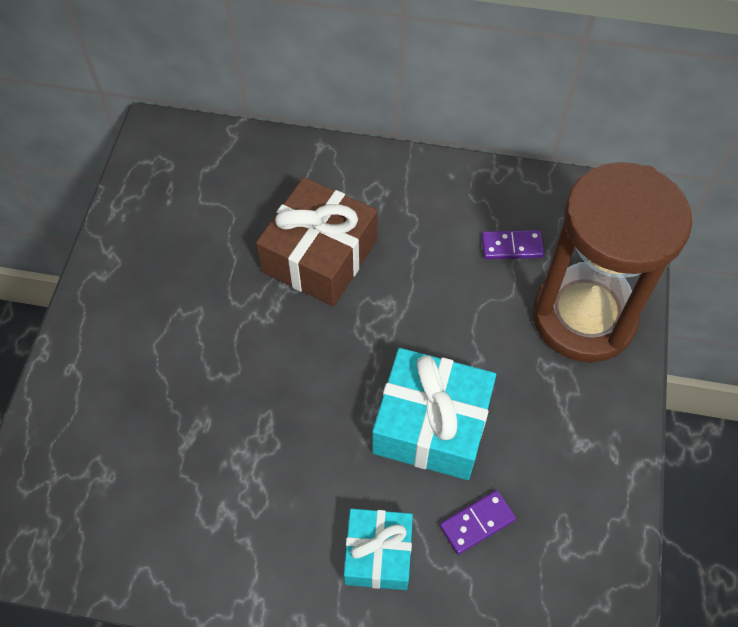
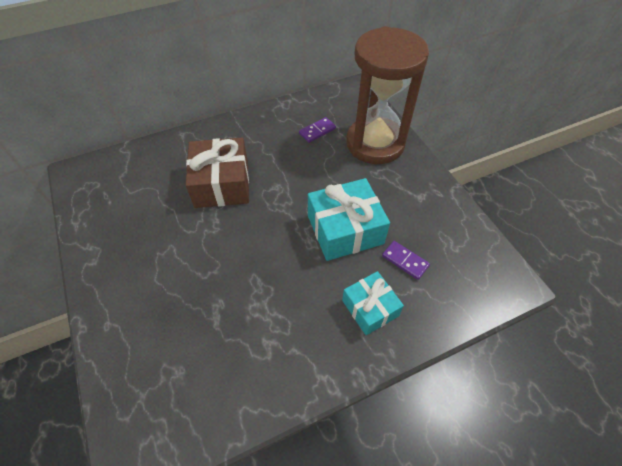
camera: 35 degrees left, 5 degrees down
purple domino [440,490,516,555] -> purple domino turned 75 degrees counterclockwise [382,241,430,280]

